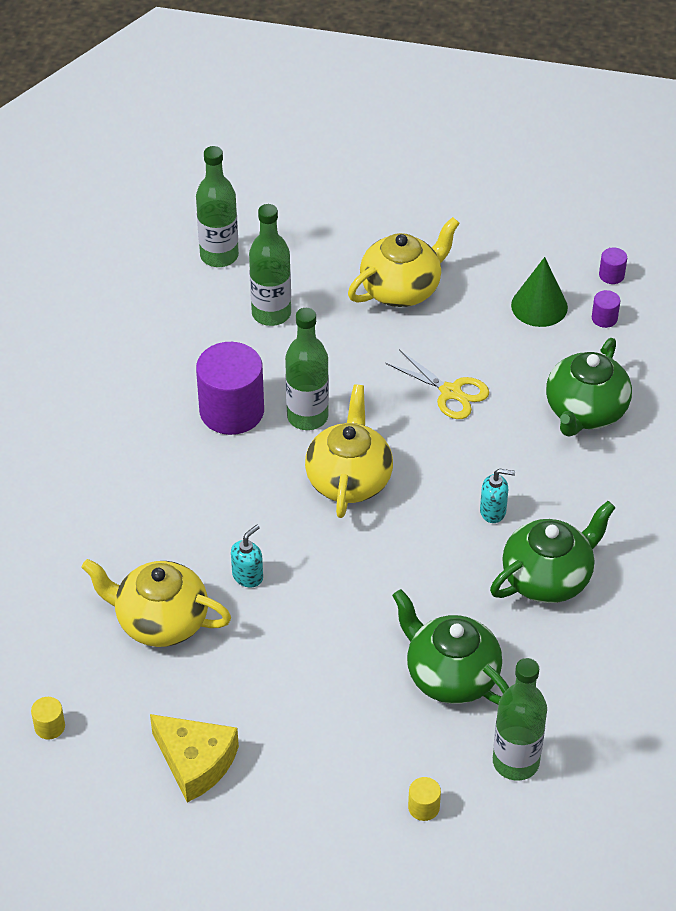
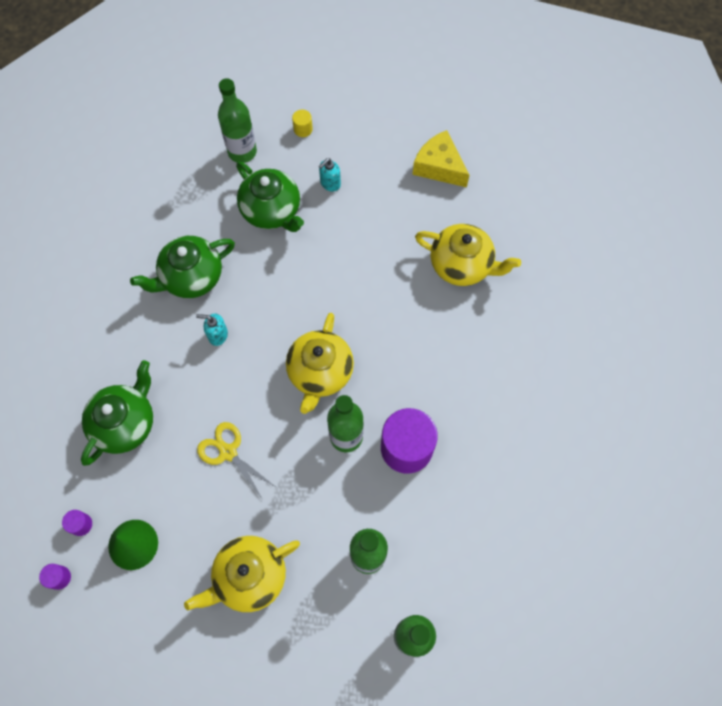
camera: 175 degrees left, 20 degrees up
yellow cylinder [31,697,65,739] -> none
turquoise soap dispenser [231,525,263,587] -> turquoise soap dispenser moved to [319,158,341,192]

